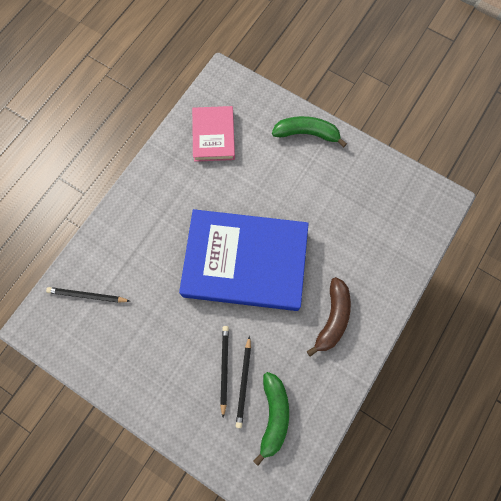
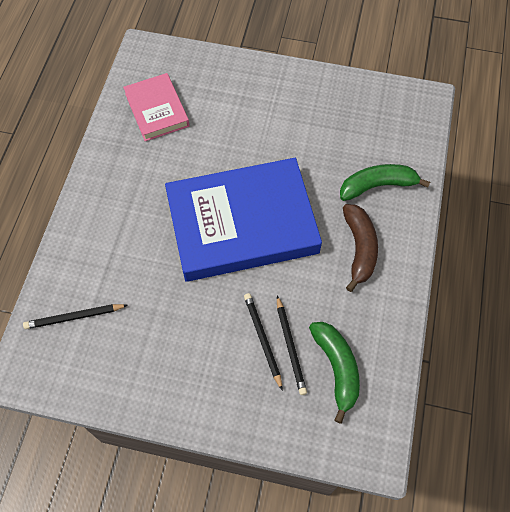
camera: 20 degrees left, 10 degrees down
green banana [272,116,347,147] -> green banana moved to [340,164,430,201]

